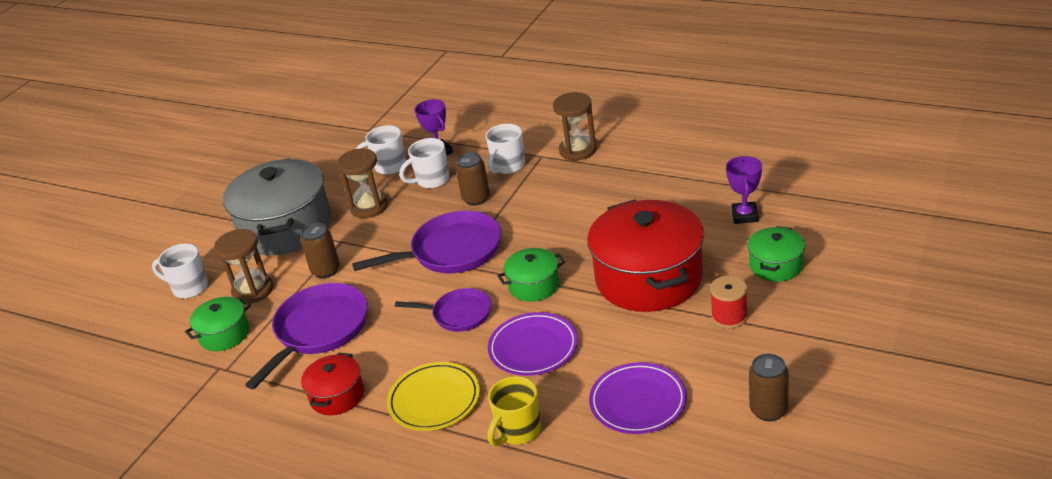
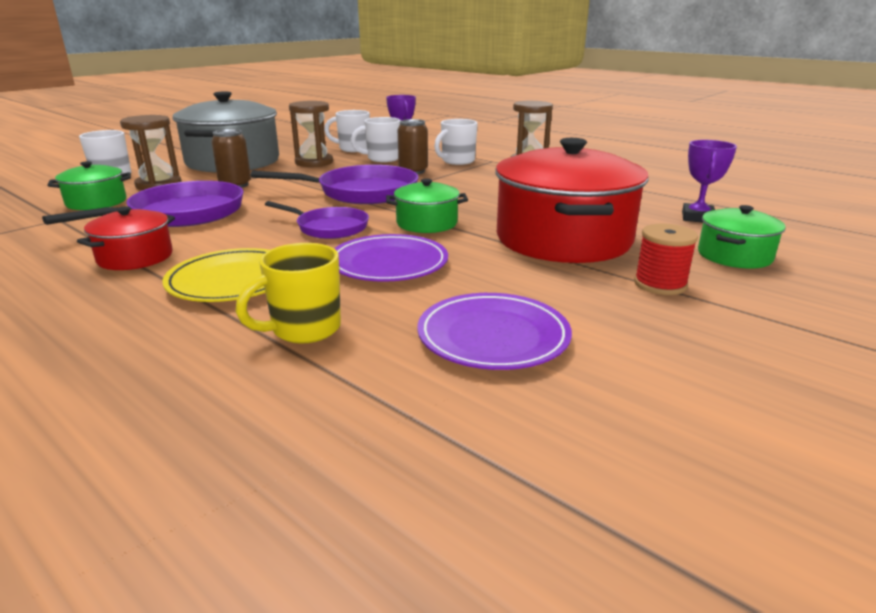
camera: 10 degrees right, 10 degrees down
brown can [749,354,789,421] -> none

